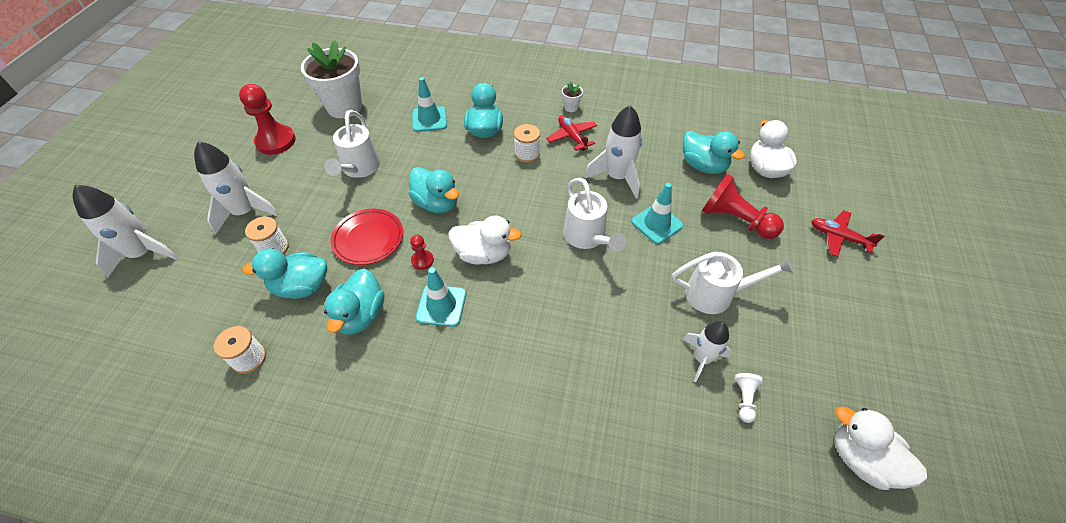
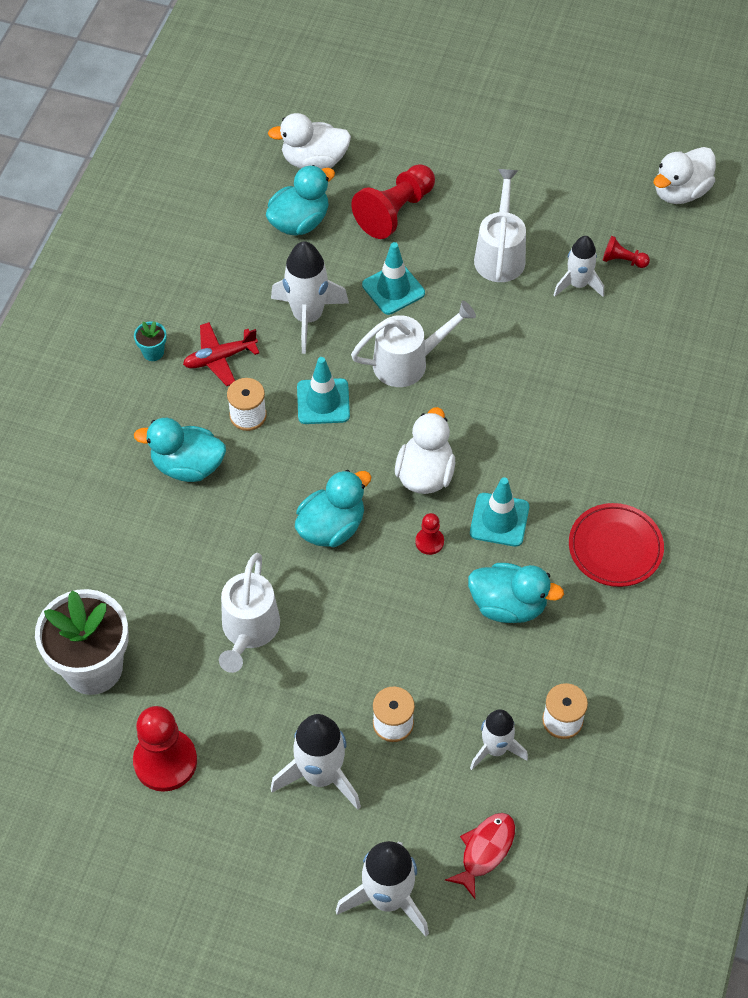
camera: 85 degrees left, 5 degrees up
turquoise duck [242,248,327,299] -> none
white watering can [324,110,380,178] -> white watering can turned 90 degrees clockwise [219,553,280,673]
red plate [331,209,403,265] -> red plate moved to [569,503,664,587]
turquoise traffic cone [412,77,447,132] -> turquoise traffic cone moved to [297,357,350,424]
white flower pot [562,82,583,112] -> turquoise flower pot [134,321,167,361]
white pawn [734,373,763,423] -> red pawn [603,236,650,268]
red plane [811,210,885,257] -> none
none -> red fish [445,813,515,899]
none -> white rocket [470,709,528,770]

